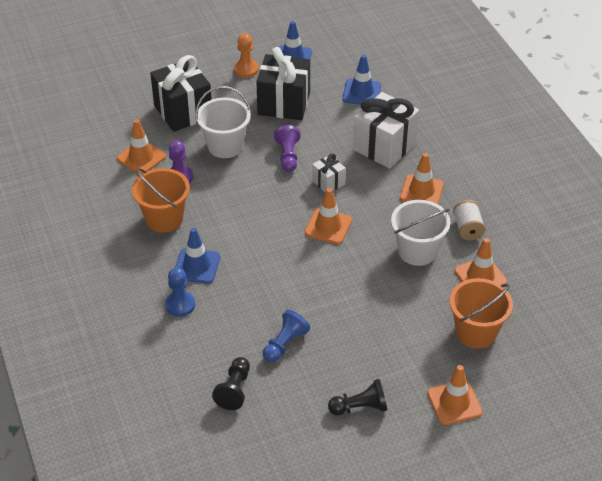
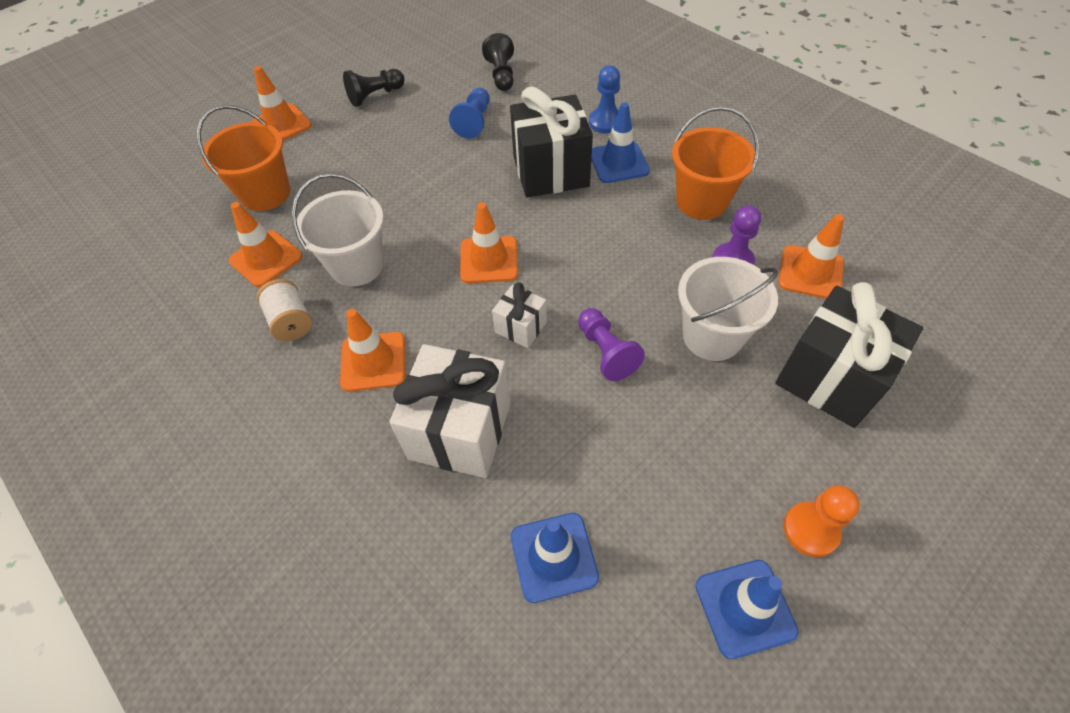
camera: 160 degrees right, 10 degrees up
black gift [256,47,310,120] -> black gift moved to [510,86,593,198]

